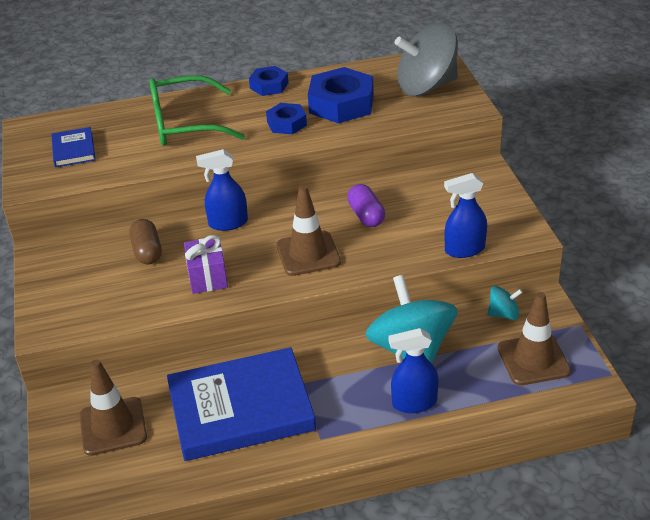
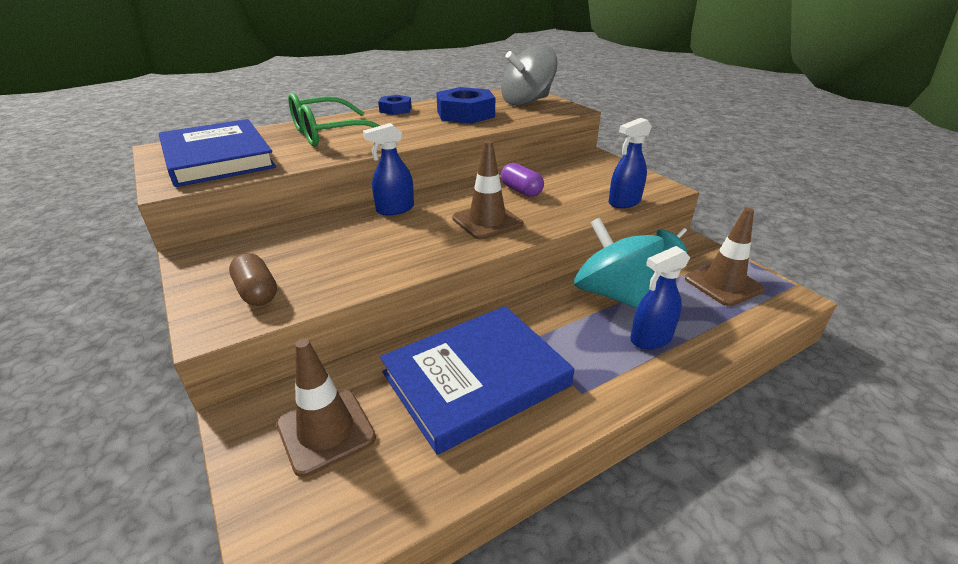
camera: 20 degrees left, 5 degrees down
blue book [51,127,96,167] -> blue book [159,119,276,187], size x2.14
brown capsule [129,219,162,265] -> brown capsule moved to [229,253,277,306]
purple gift [184,235,228,294] -> none
blue nut [266,103,307,134] -> none

